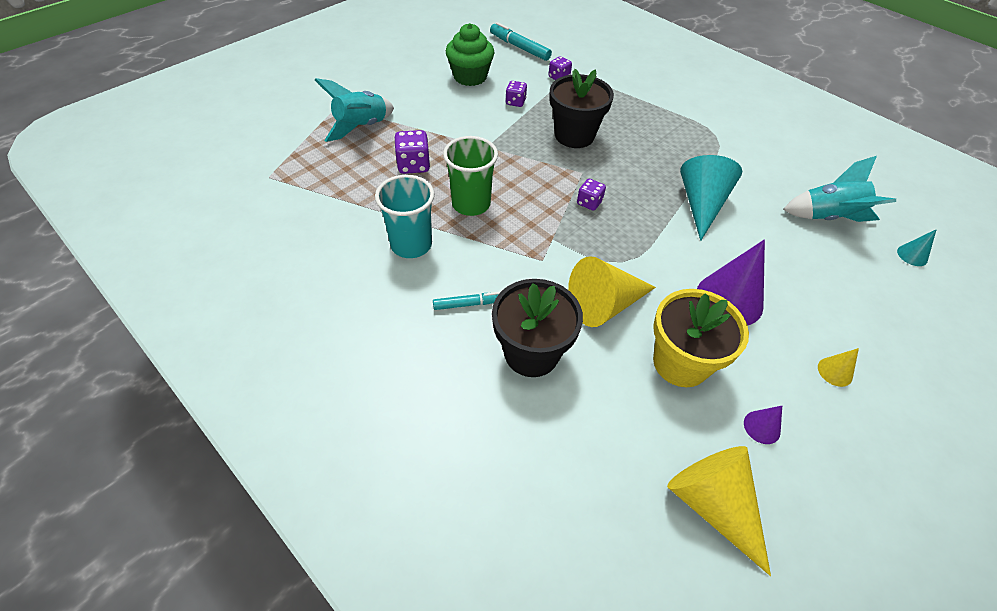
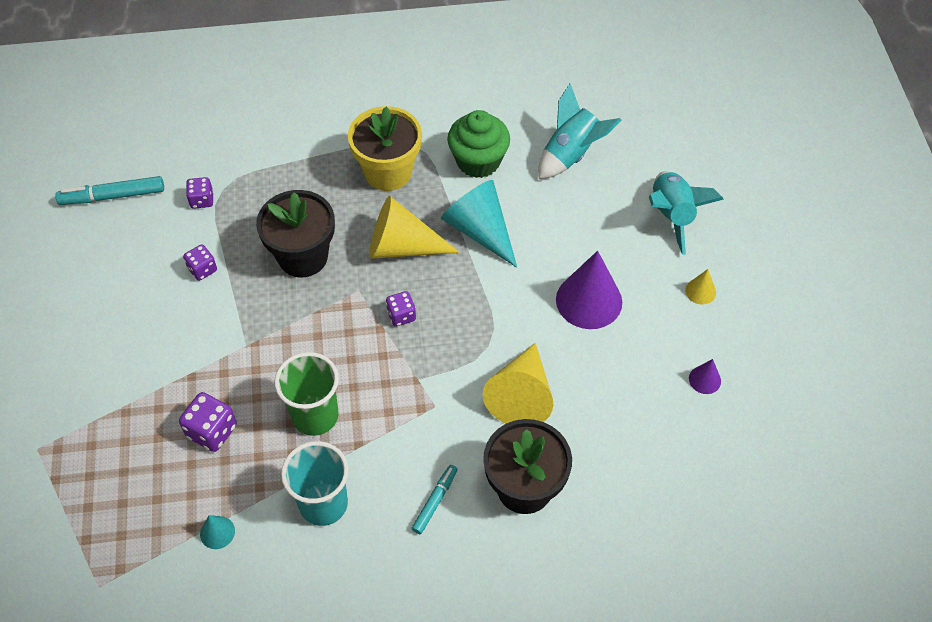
camera: 50 degrees left, 5 degrees up
turquoise rocket [315,78,394,142] -> turquoise rocket moved to [649,171,724,255]
green cupcake [446,23,494,86] -> green cupcake moved to [447,110,510,178]
yellow flower pot [653,289,749,387] -> yellow flower pot moved to [348,106,422,191]
yellow cone [667,446,771,576] -> yellow cone moved to [369,196,460,259]
turquoise cone [897,229,937,266] -> turquoise cone moved to [200,515,235,549]

